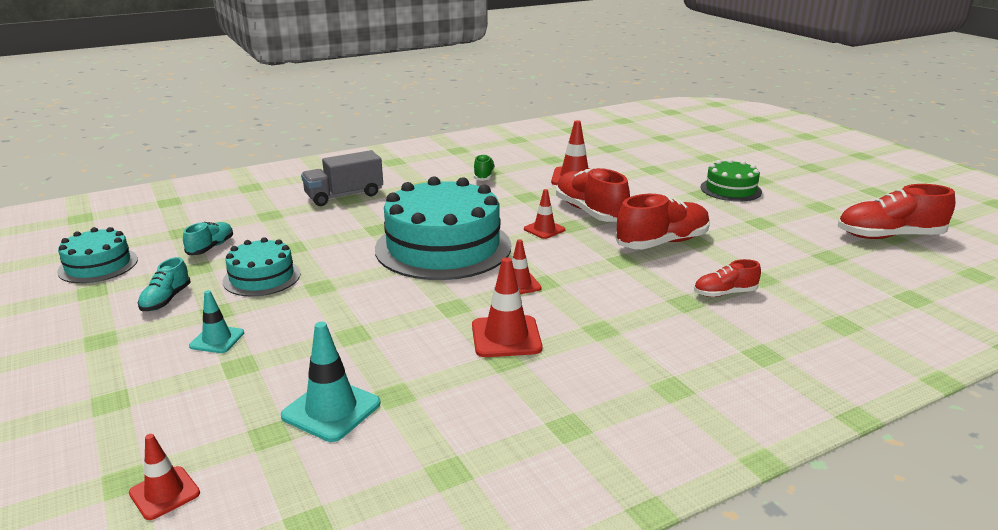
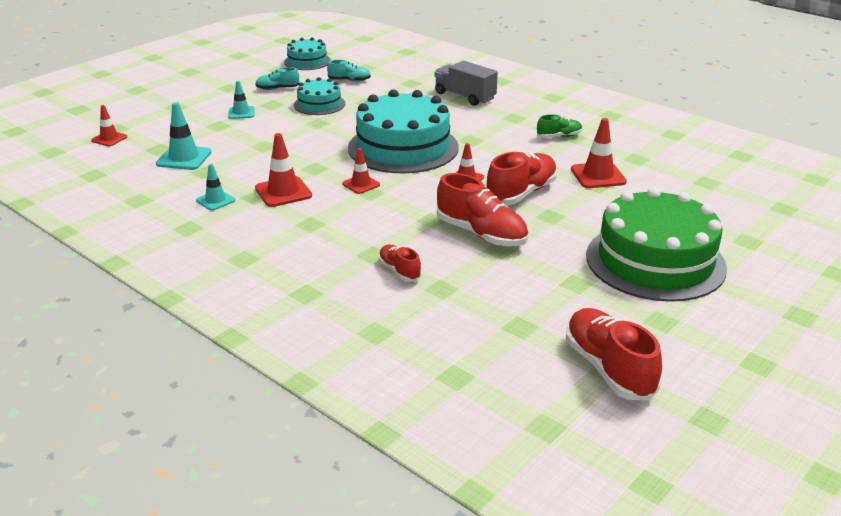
camera: 70 degrees right, 5 degrees up
green cake [701,159,762,202] -> green cake [586,187,727,302], size x1.95
none -> turquoise traffic cone [196,163,235,211]

